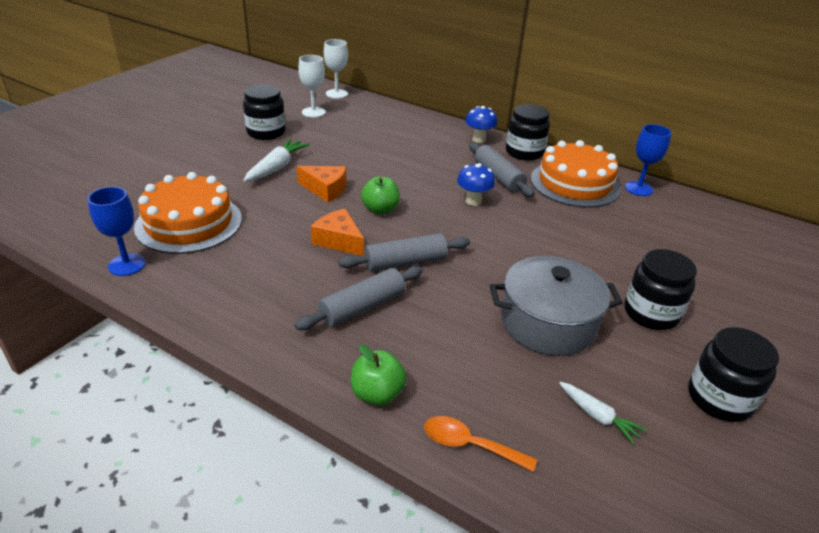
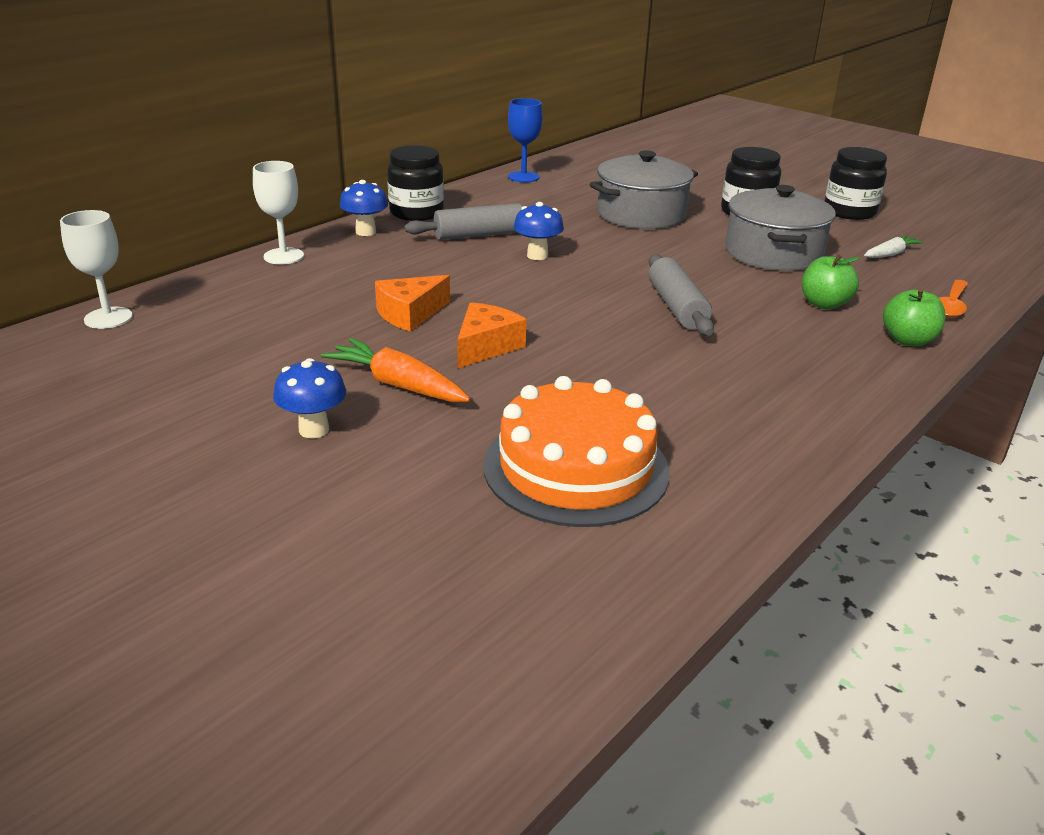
camera: 80 degrees left, 5 degrees down
blue goblet [88,187,146,276] -> none
black jar [243,85,285,140] -> none
white carrot [243,138,310,182] -> orange carrot [321,338,471,402]
grey rolling pin [295,266,423,330] -> none
white goblet [298,55,326,118] -> white goblet moved to [253,161,304,264]
orange cheese [311,209,364,256] -> orange cheese moved to [375,275,450,331]
green apple [361,176,400,215] -> green apple moved to [802,254,860,310]
orange cake [531,140,621,208] -> none
none -> blue mushroom [273,358,346,438]
none -> grey pot [589,151,698,229]

